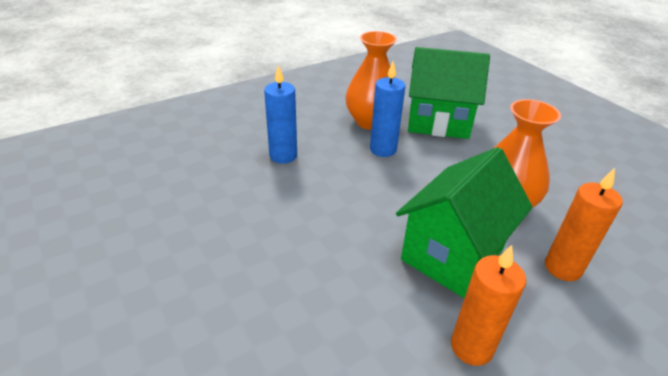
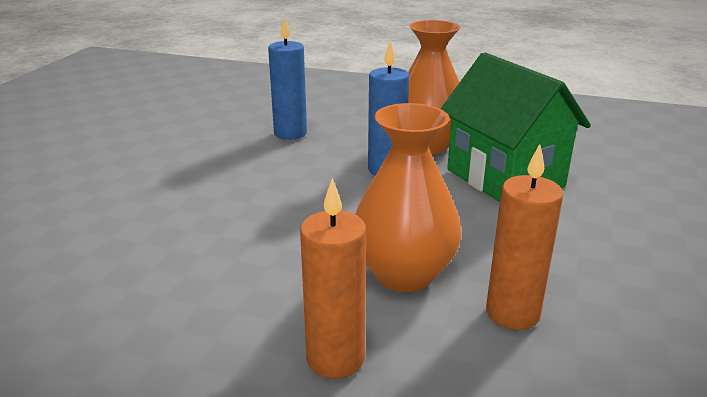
camera: 50 degrees right, 10 degrees down
green house [396,147,533,298] -> none
orange candle [451,245,526,366] -> orange candle moved to [486,144,563,330]

